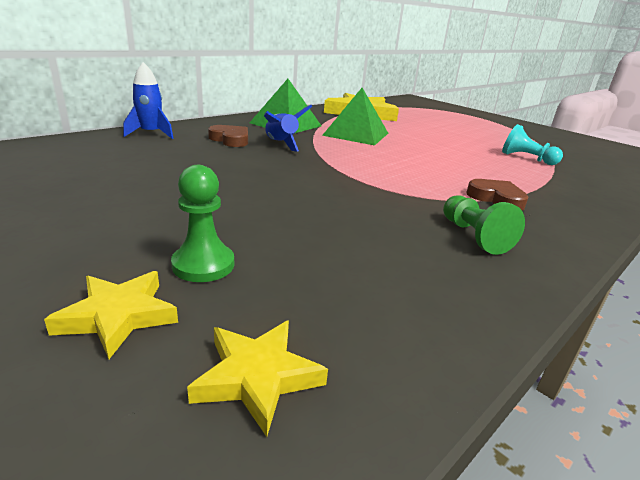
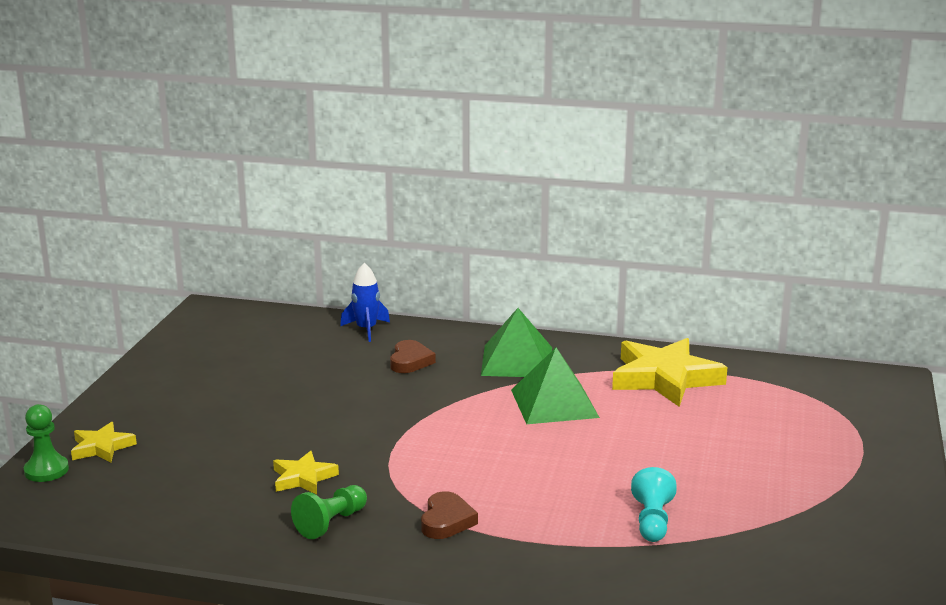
camera: 60 degrees right, 5 degrees down
green pawn [171,165,234,282] -> green pawn moved to [24,404,69,482]
yellow star [187,320,328,437] -> yellow star moved to [273,451,339,495]
blue rocket [264,105,313,152] -> none

